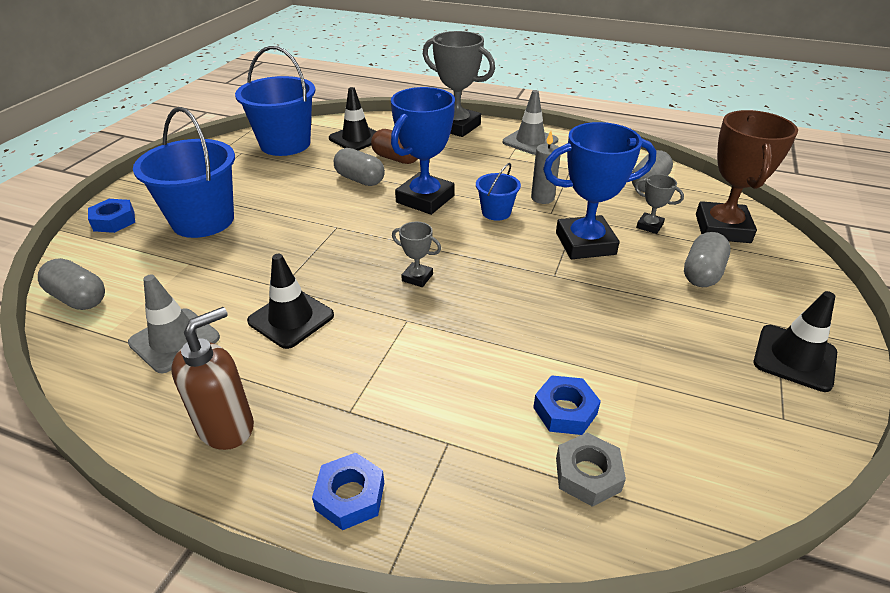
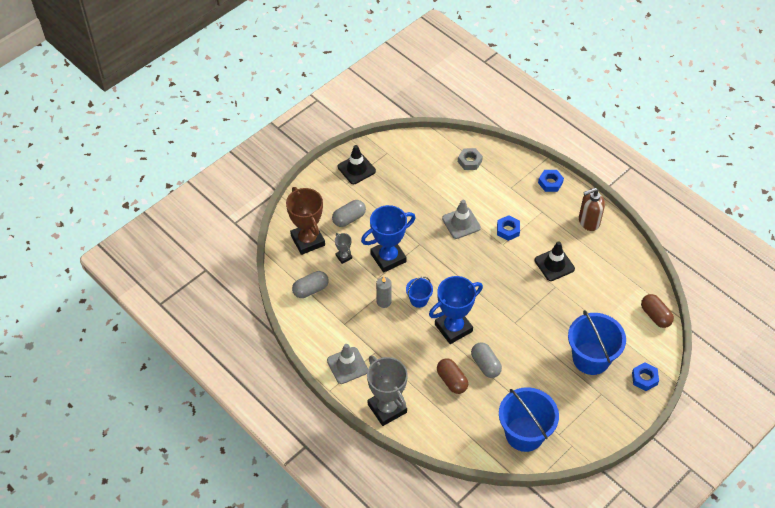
camera: 155 degrees left, 15 degrees up
grey capsule [38,258,105,310] -> brown capsule [641,294,674,328]
grey traffic cone [128,274,220,373] -> grey traffic cone moved to [442,200,481,239]
black traffic cone [329,87,376,151] -> none
grey trophy [392,222,441,287] -> none
blue nut [533,375,601,435] -> blue nut moved to [497,215,520,241]
blue trophy [543,122,657,259] -> blue trophy turned 45 degrees counterclockwise [361,205,416,273]
brown trophy [696,110,798,243] -> brown trophy turned 60 degrees counterclockwise [286,187,325,255]

